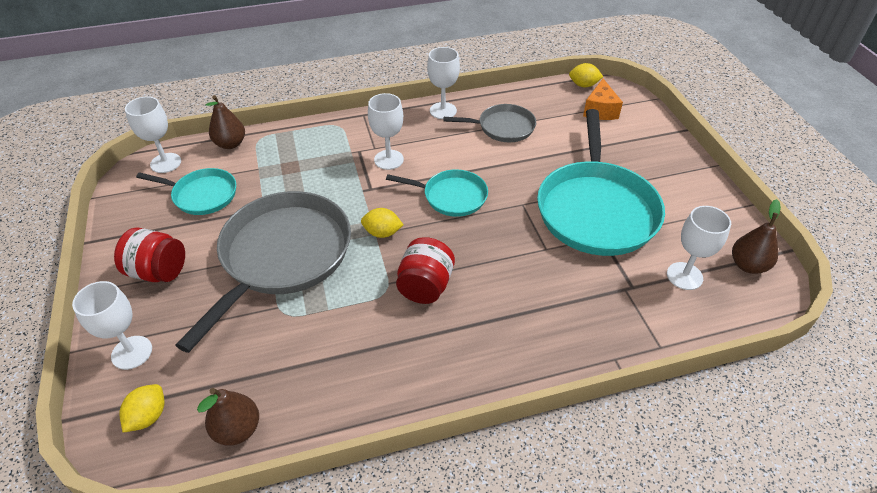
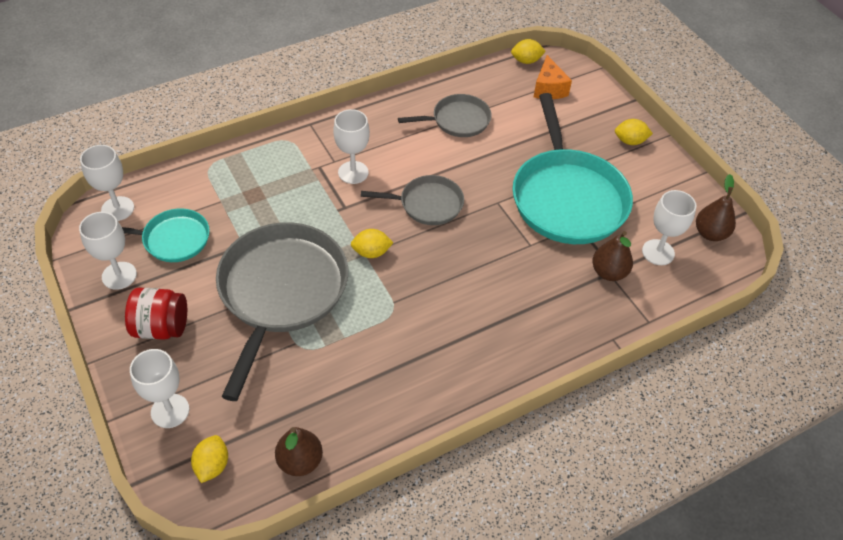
camera: 15 degrees left, 5 degrees up
brown pear [206,95,245,149] -> brown pear moved to [592,231,633,281]
turquoise pan [386,169,488,217] -> grey pan [361,175,464,225]
red jar [396,237,455,304] -> none
white goblet [427,47,460,119] -> white goblet moved to [79,212,137,290]
none -> yellow lemon [615,119,653,145]

